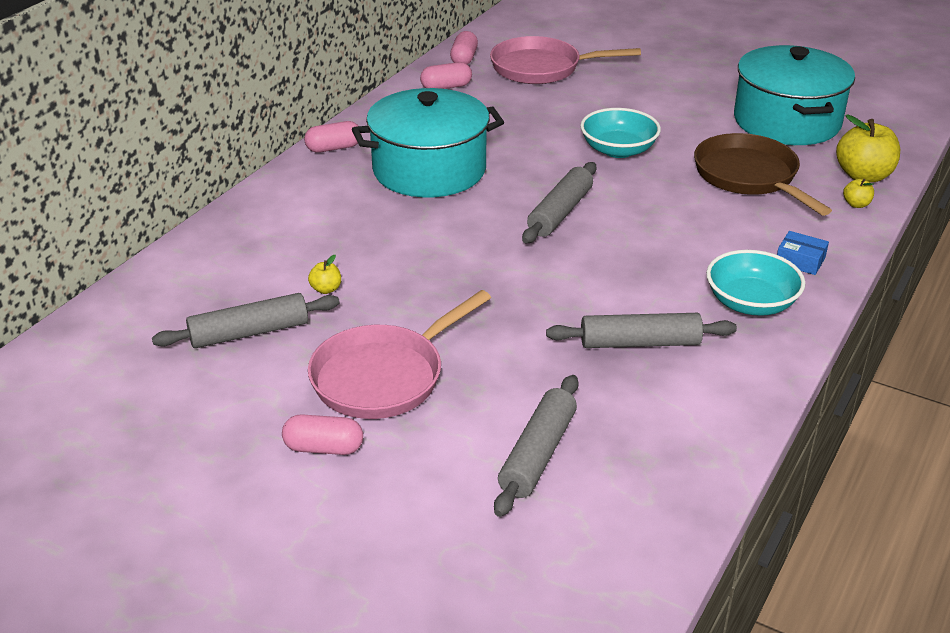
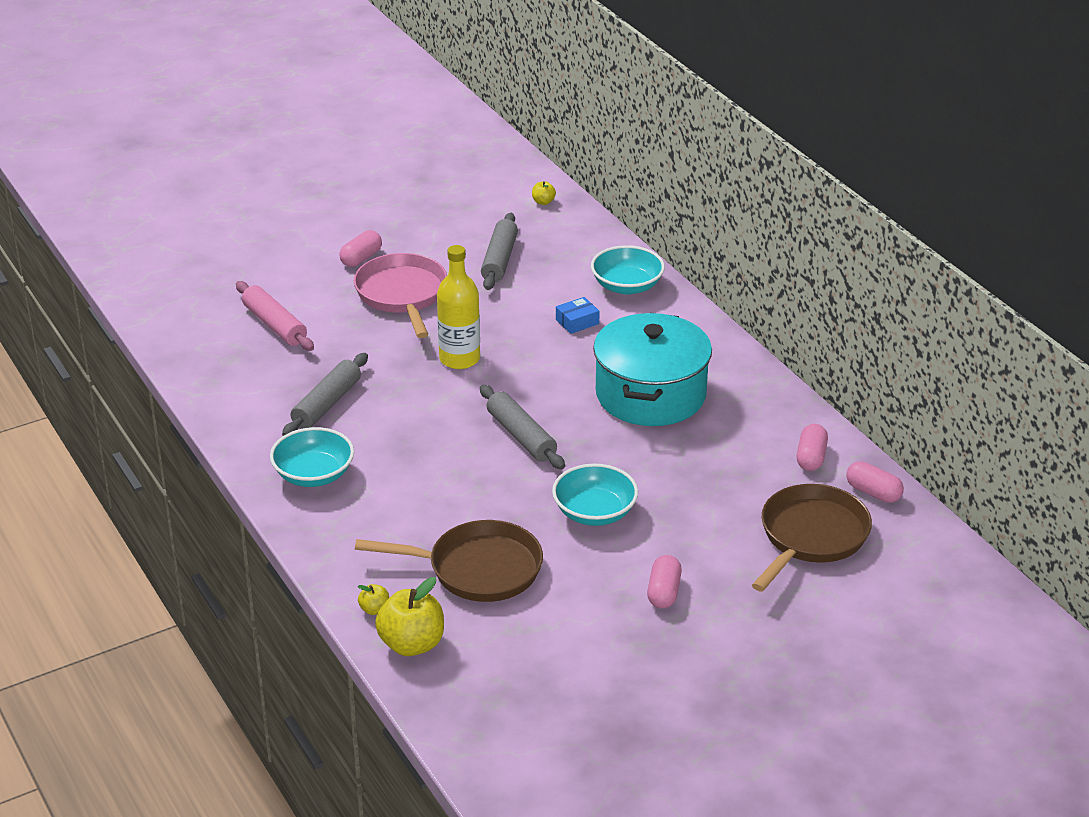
camera: 120 degrees right, 0 degrees up
pink capsule [304,121,362,153] -> pink capsule moved to [647,555,682,608]
yellow apple [308,255,341,294] -> yellow apple moved to [532,181,556,205]
pink pan [490,36,641,84] -> brown pan [752,484,872,592]
grey rolling pin [494,375,579,517] -> pink rolling pin [236,281,314,351]
turquoise pot [734,45,855,145] -> none
blue box [777,231,829,275] -> blue box moved to [556,297,600,334]
none -> yellow bottle [437,245,480,369]
none -> turquoise bowl [591,245,665,294]

